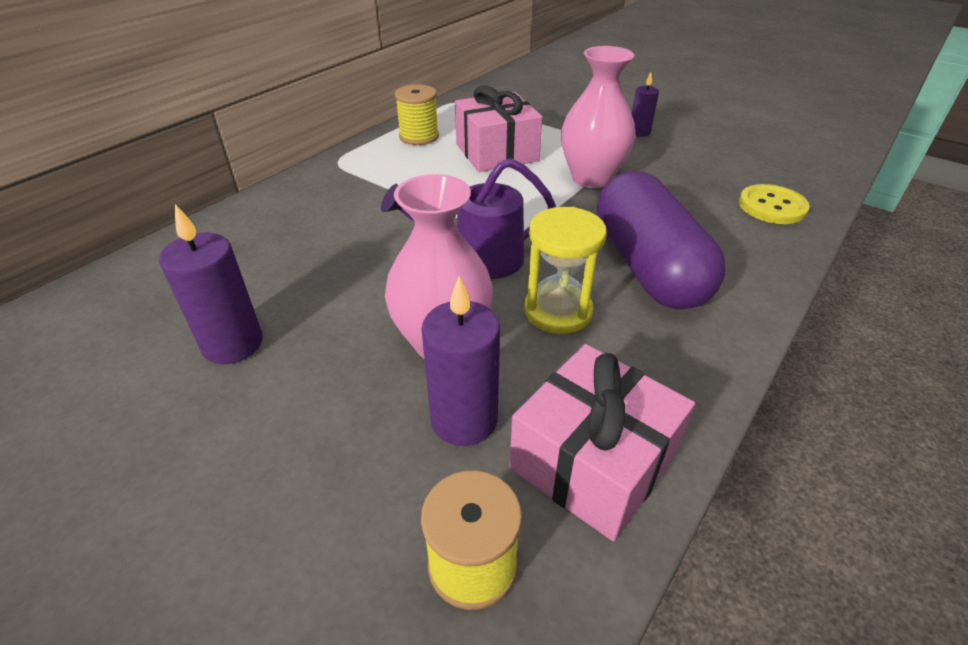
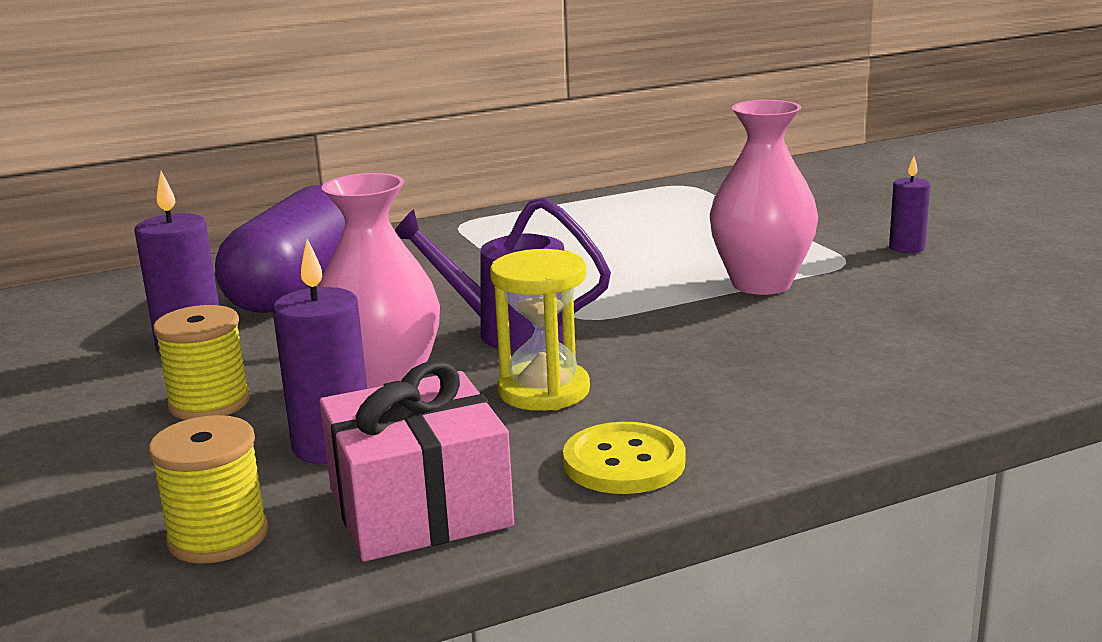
camera: 30 degrees right, 20 degrees down
yellow spool [395,84,439,145] -> yellow spool moved to [153,305,250,420]
pink gift [455,85,543,172] -> none
purple capsule [597,171,726,309] -> purple capsule moved to [215,184,345,313]
yellow button [739,184,810,224] -> yellow button moved to [563,422,685,494]

